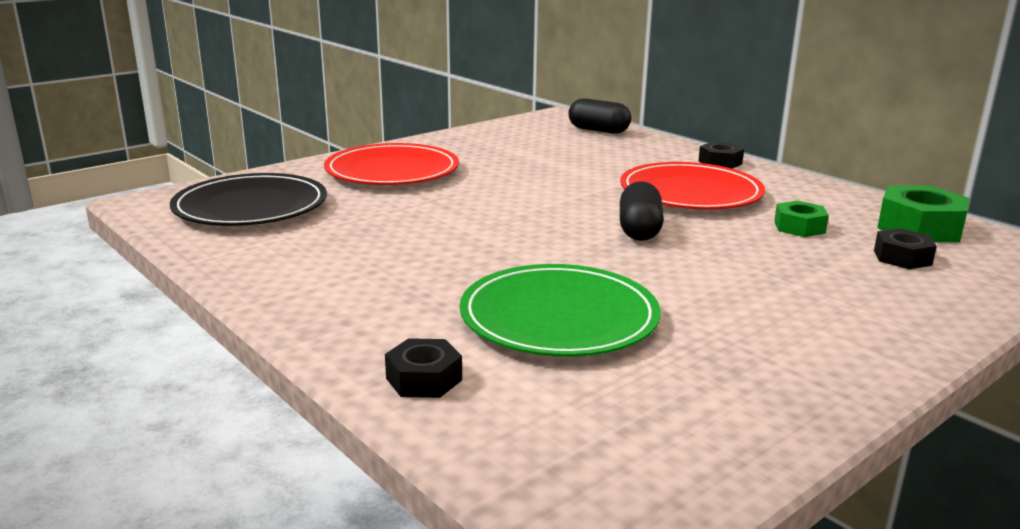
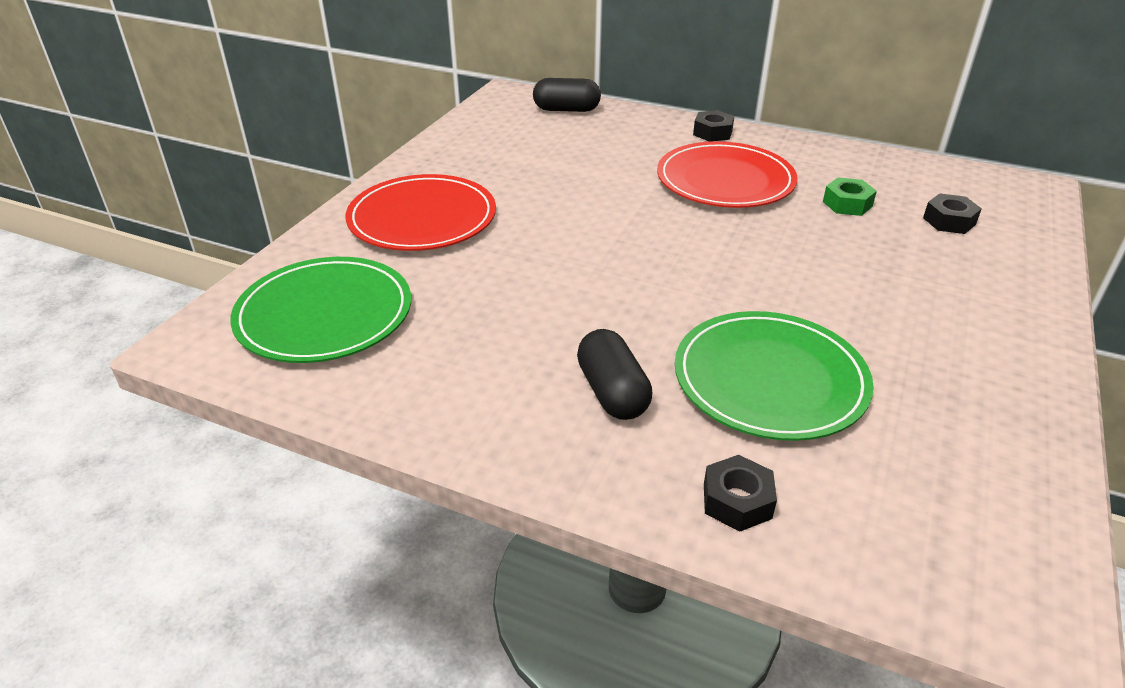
camera: 25 degrees left, 15 degrees up
black plate [170,173,327,226] -> green plate [230,257,411,363]
black capsule [620,181,664,241] -> black capsule moved to [577,329,652,420]
green nut [877,186,969,242] -> none

